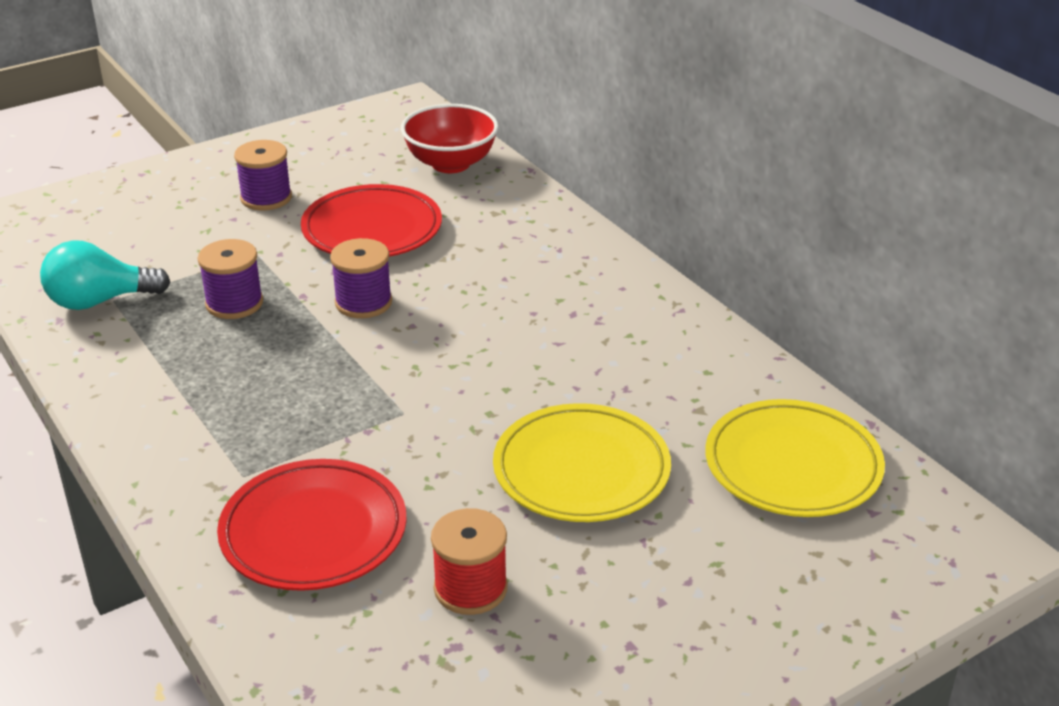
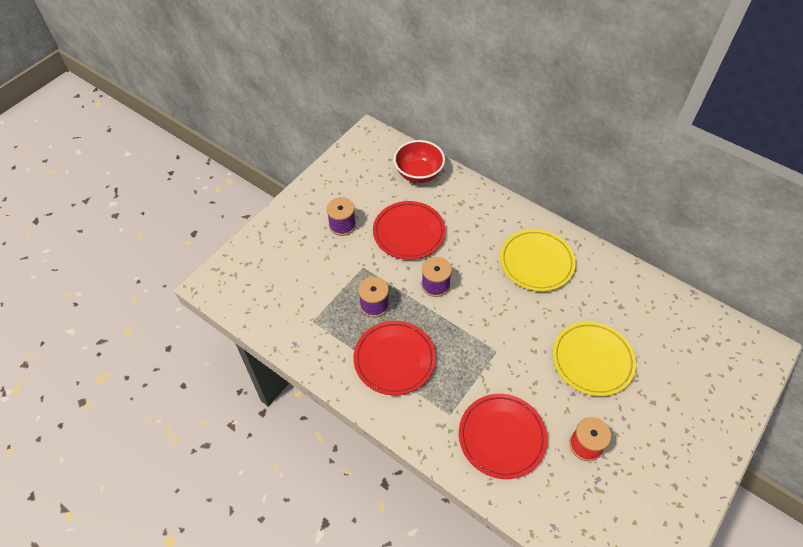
camera: 20 degrees left, 20 degrees up
turquoise light bulb [40,240,170,310] -> none
yellow plate [705,399,885,517] -> yellow plate moved to [500,229,576,291]
none -> red plate [353,321,436,395]

